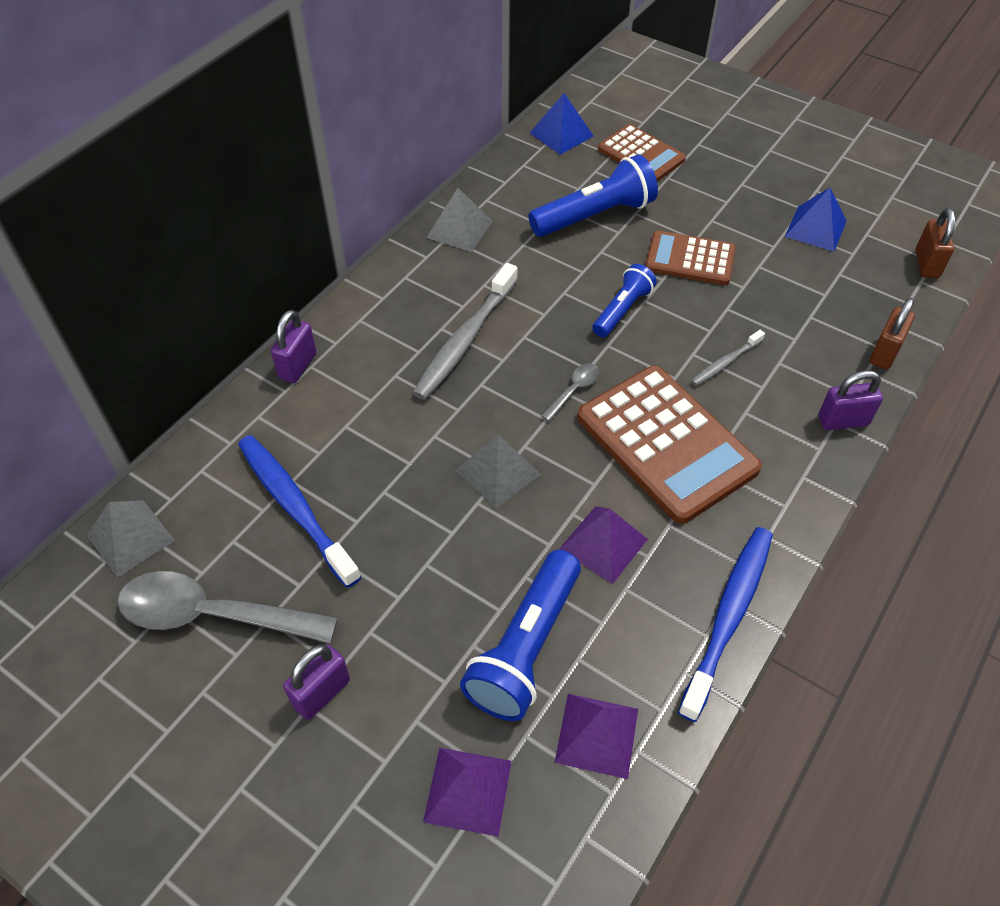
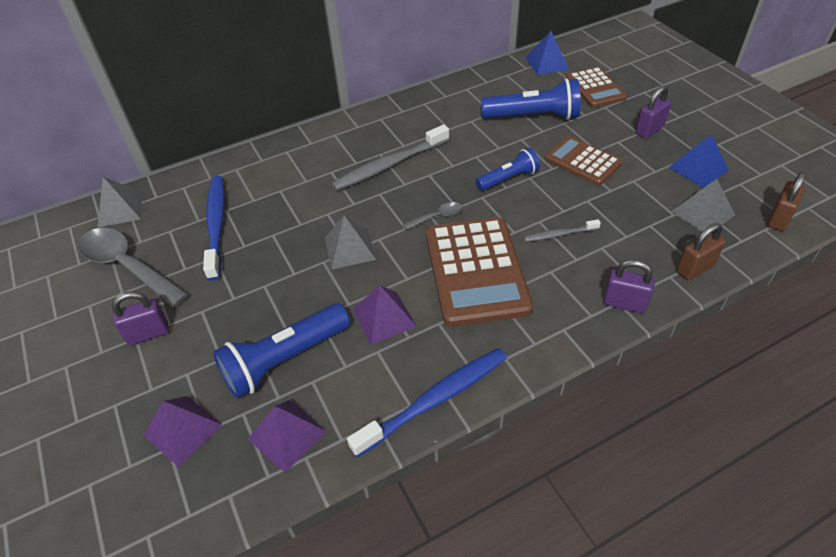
camera: 30 degrees right, 5 degrees down
purple padlock [271,310,316,383] -> purple padlock moved to [635,85,671,138]
grey pyramid [426,188,492,252] -> grey pyramid moved to [671,179,735,232]

